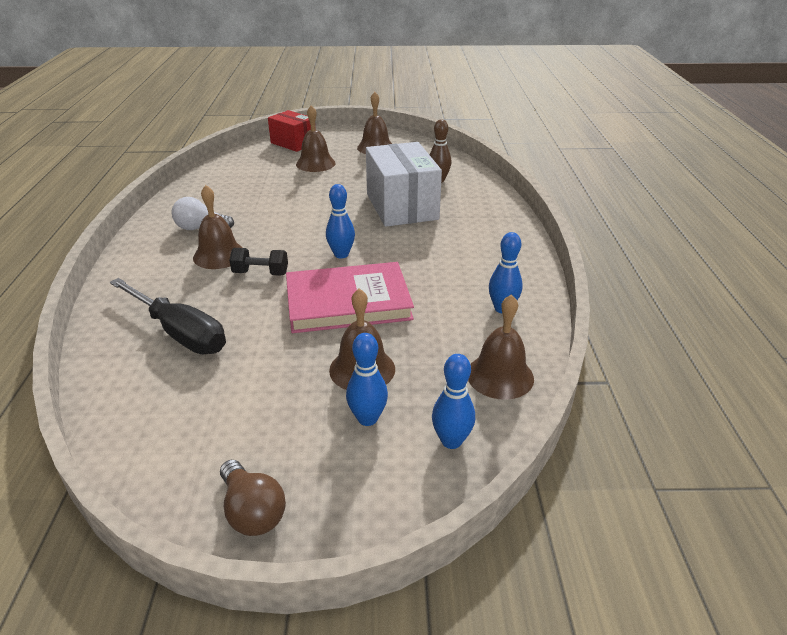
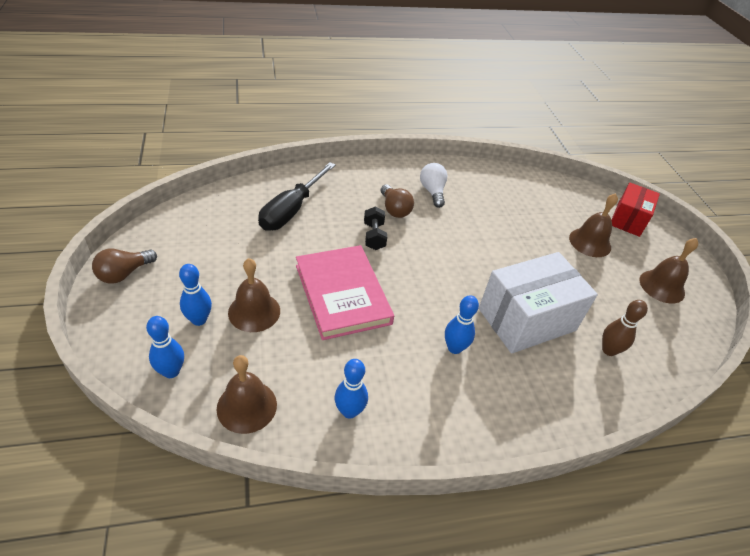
camera: 75 degrees right, 10 degrees up
brown bell [193,185,243,269] -> brown light bulb [381,185,414,218]
blue bowling pin [326,184,355,258] -> blue bowling pin moved to [445,295,479,354]

